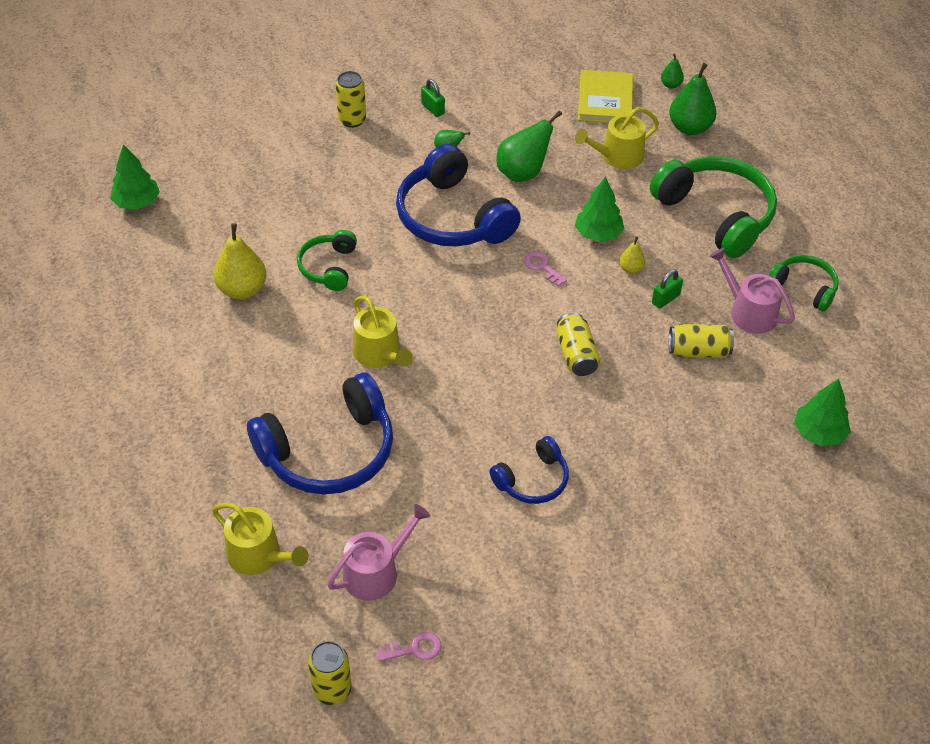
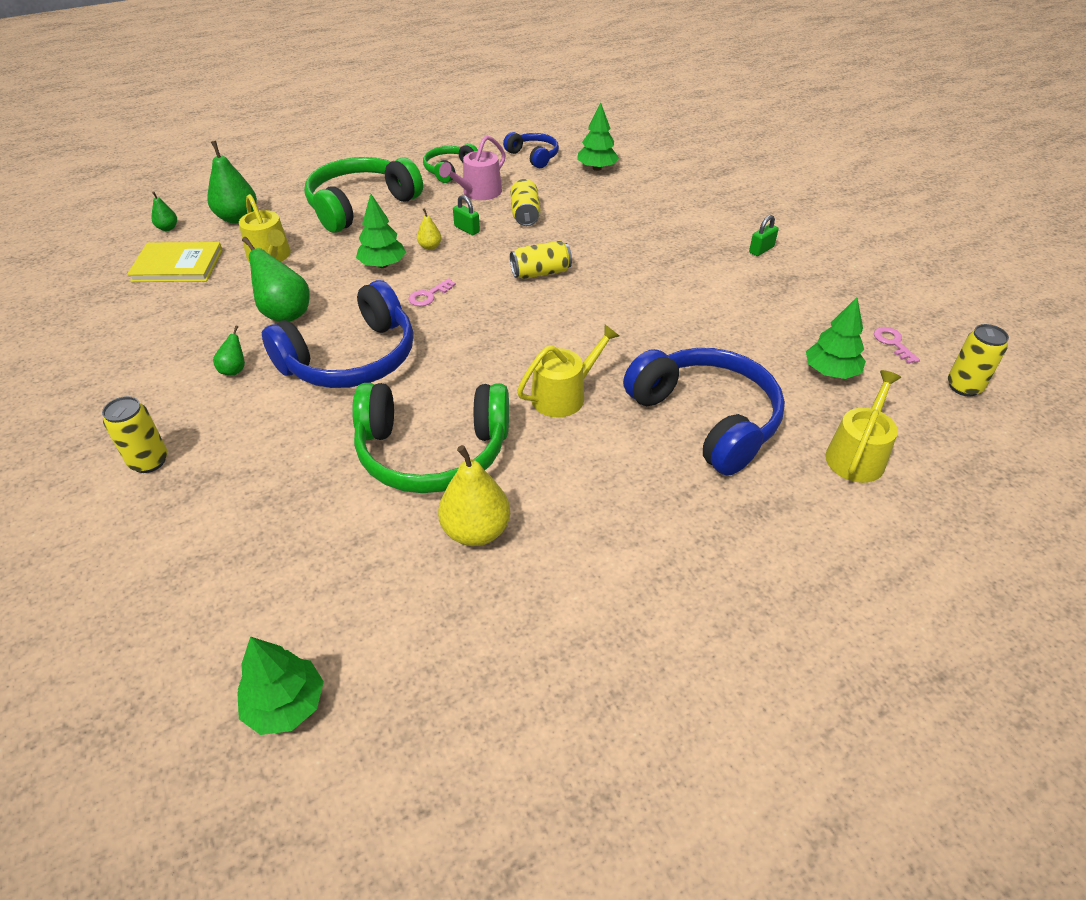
camera: 95 degrees left, 5 degrees down
green headphones [297,230,357,291] -> green headphones [352,383,509,493], size x1.87
pink watering can [327,504,430,601] -> green tree [806,297,866,379]
green padlock [421,79,445,117] -> green padlock moved to [749,215,779,256]
blue headphones [490,436,569,504] -> blue headphones moved to [503,132,559,168]

